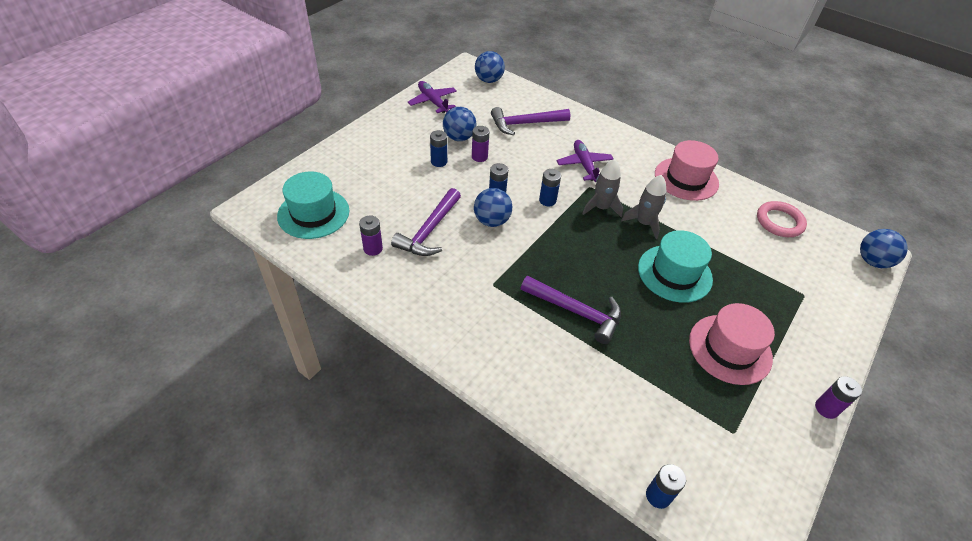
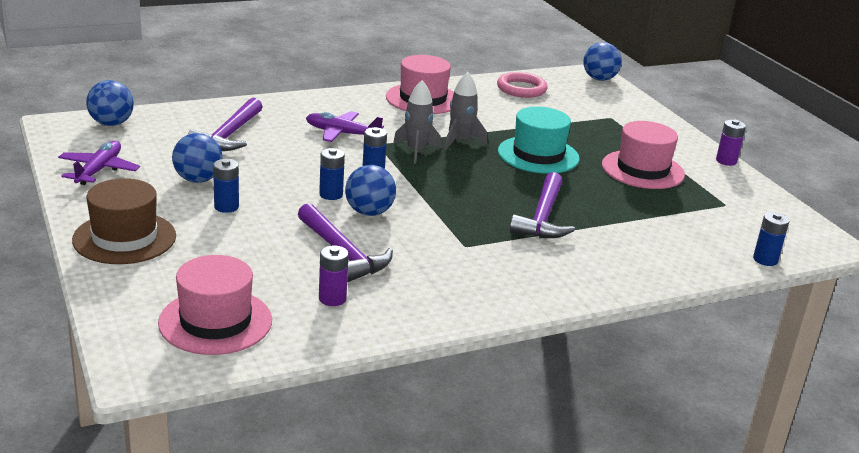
camera: 60 degrees left, 20 degrees down
turquoise hat [277,171,349,239] -> pink hat [158,255,272,355]
purple plane [408,81,457,113] -> purple plane turned 105 degrees clockwise [58,141,140,185]
purple battery [472,126,489,162] -> none
purple hammer [521,276,621,344] -> purple hammer turned 135 degrees clockwise [510,172,575,238]
none -> brown hat [72,178,176,264]

